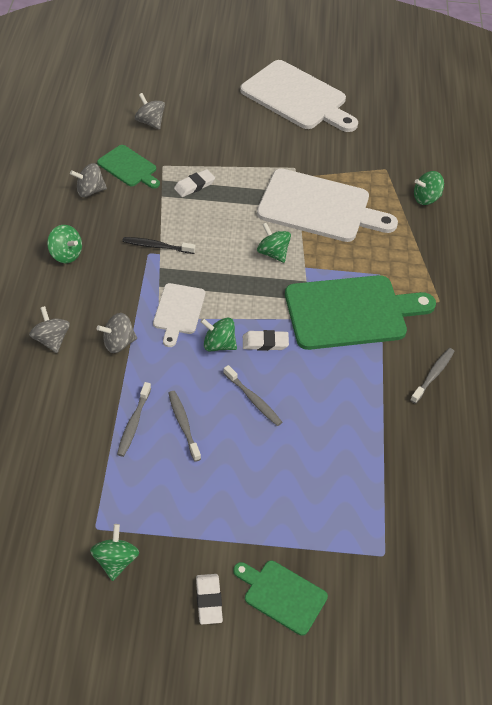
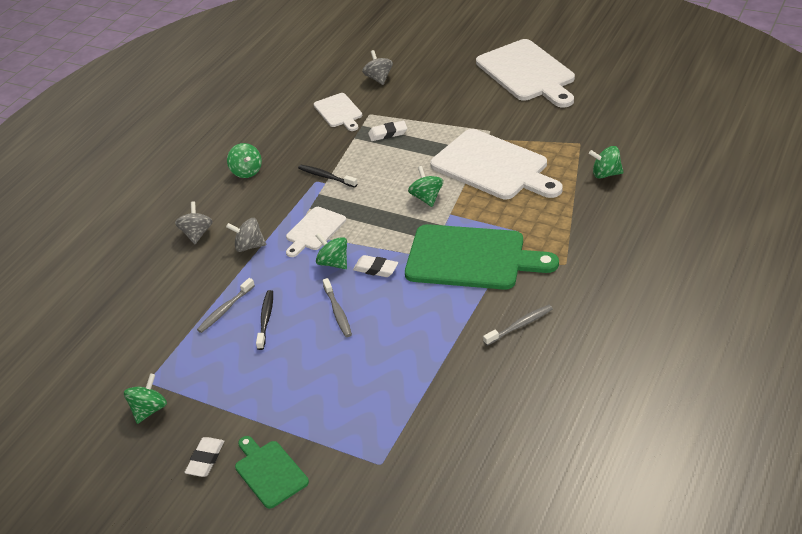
camera: 30 degrees right, 10 degrees down
grey spinning top [70,163,107,197] -> none
green cutting board [97,145,160,189] -> white cutting board [314,93,362,131]
grey toothbrush [168,391,201,462] -> black toothbrush [256,290,273,350]

